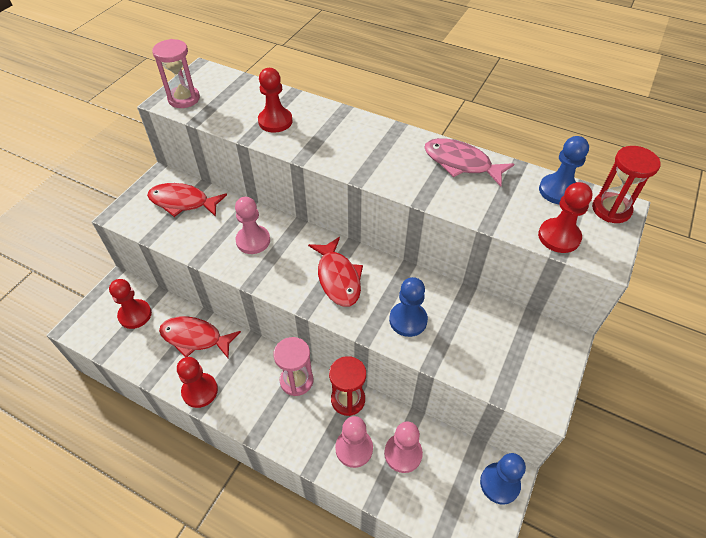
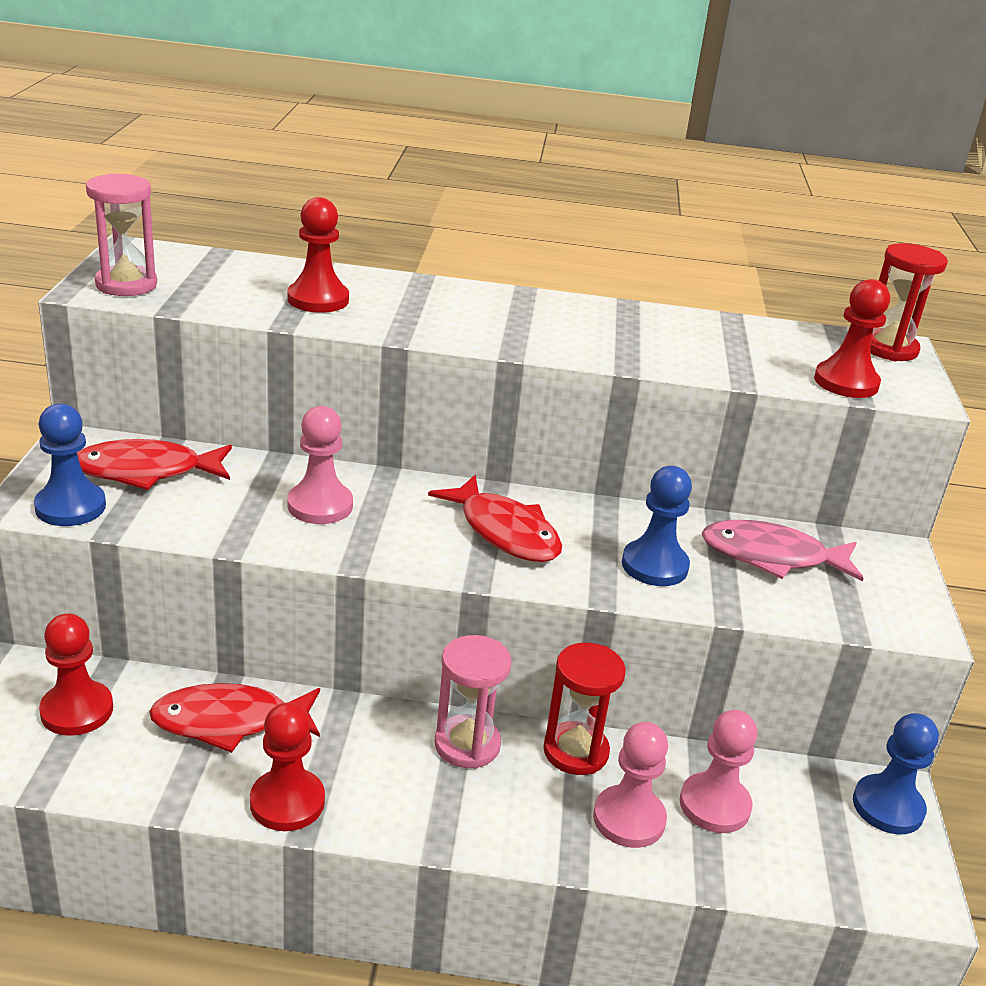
camera: 25 degrees left, 20 degrees down
pink fish [424,138,514,187] -> pink fish moved to [702,520,864,582]
blue pawn [539,136,589,205] -> blue pawn moved to [34,404,106,526]

